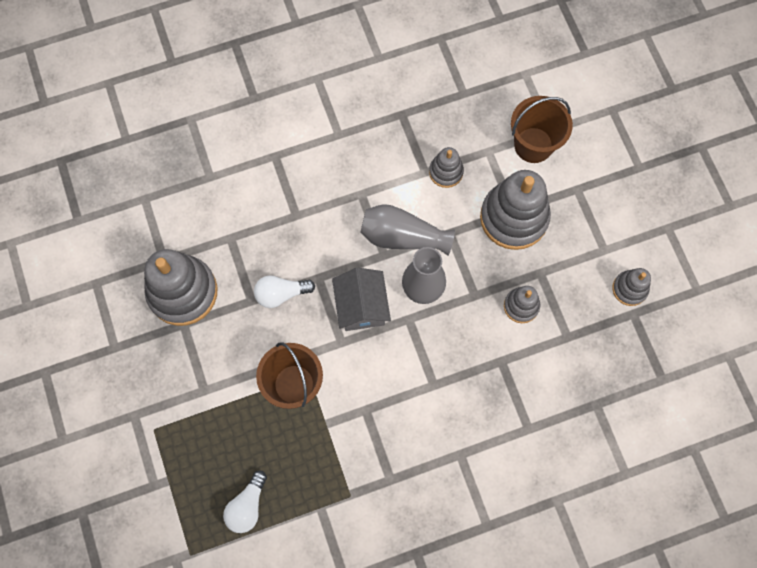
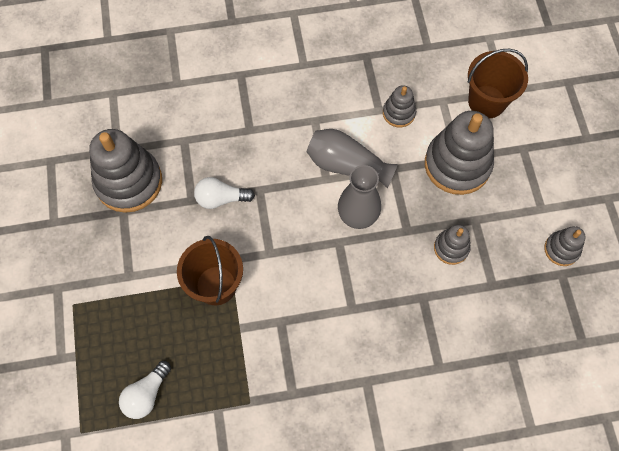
camera: 10 degrees right, 5 degrees down
grey house [332,268,391,331] -> none

